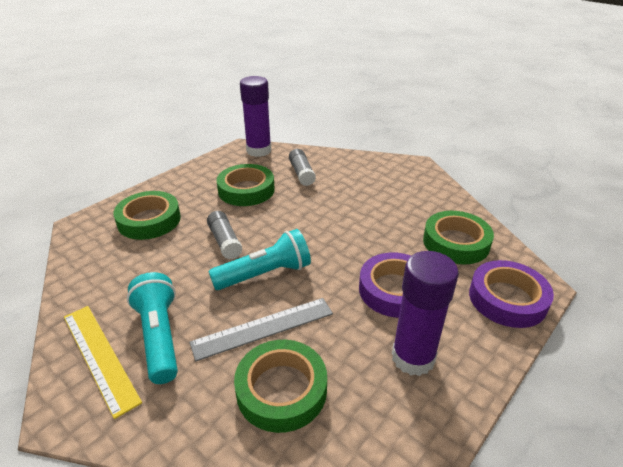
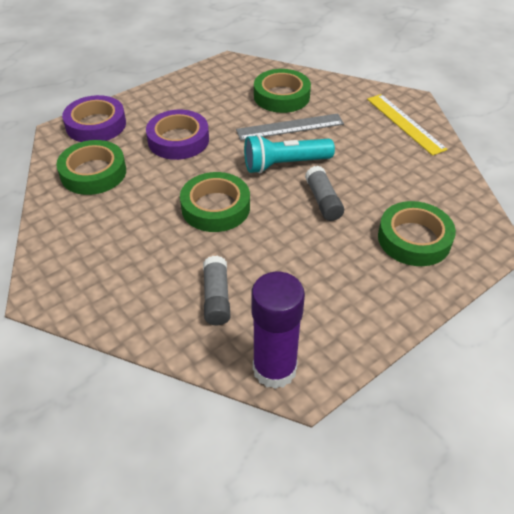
camera: 170 degrees left, 10 degrees up
turquoise flashlight [127,272,178,384] -> none
green tape [217,164,275,206] -> green tape moved to [180,172,250,232]
purple glue stick [392,251,459,376] -> none

